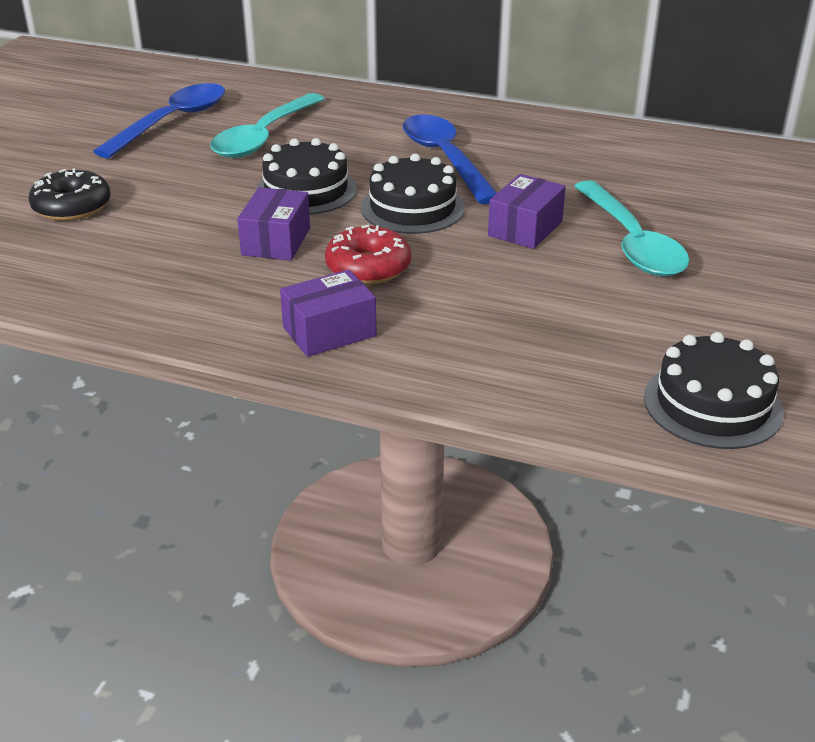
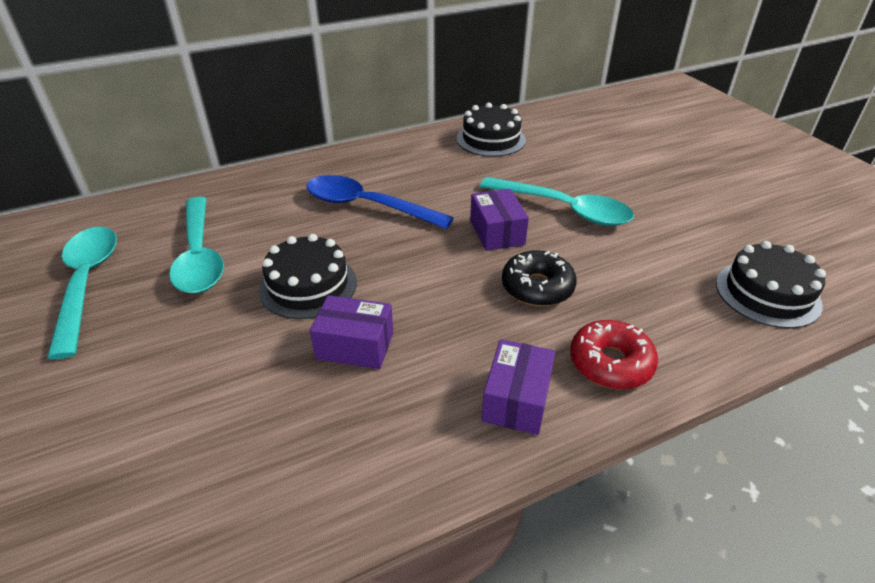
camera: 45 degrees left, 5 degrees up
black donut [28,168,111,221] -> black donut moved to [502,250,577,306]
blue spoon [93,83,225,158] -> turquoise spoon [47,227,117,359]
purple box [237,187,310,261] -> purple box turned 45 degrees counterclockwise [310,295,393,369]
red donut [325,225,411,284] -> red donut moved to [570,320,658,389]
black cake [361,153,465,234] -> black cake moved to [457,103,526,157]

